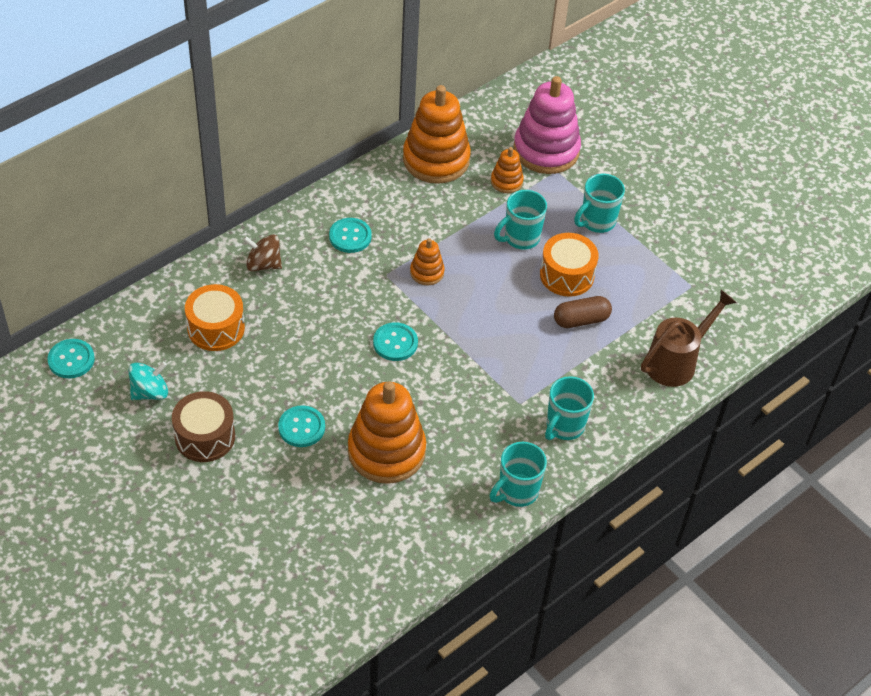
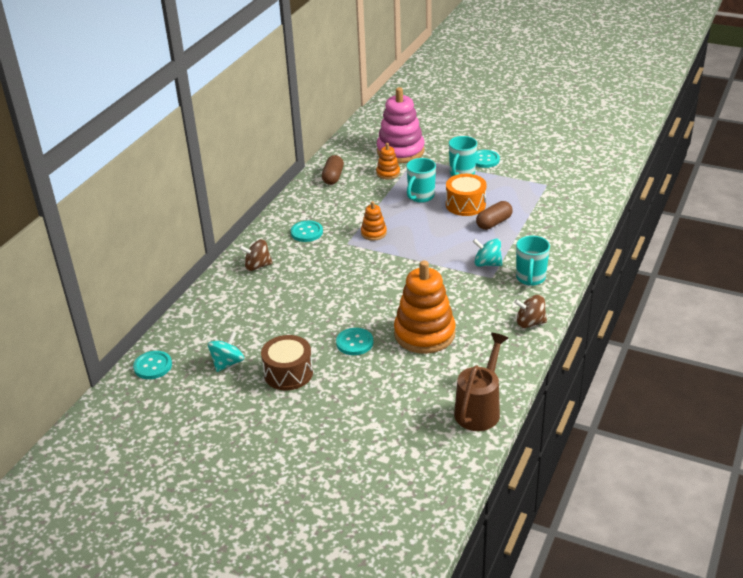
camera: 20 degrees left, 15 degrees down
orange drum [185,284,245,351] -> none
turquoise button [373,322,418,361] -> turquoise button moved to [476,150,500,168]
orange stacking toy [403,85,471,184] -> brown capsule [322,155,344,185]
turquoise mug [490,442,547,507] -> brown spinning top [514,295,547,328]
brown watering can [641,290,737,387] -> brown watering can moved to [454,333,508,431]
none -> turquoise spinning top [473,238,502,267]

